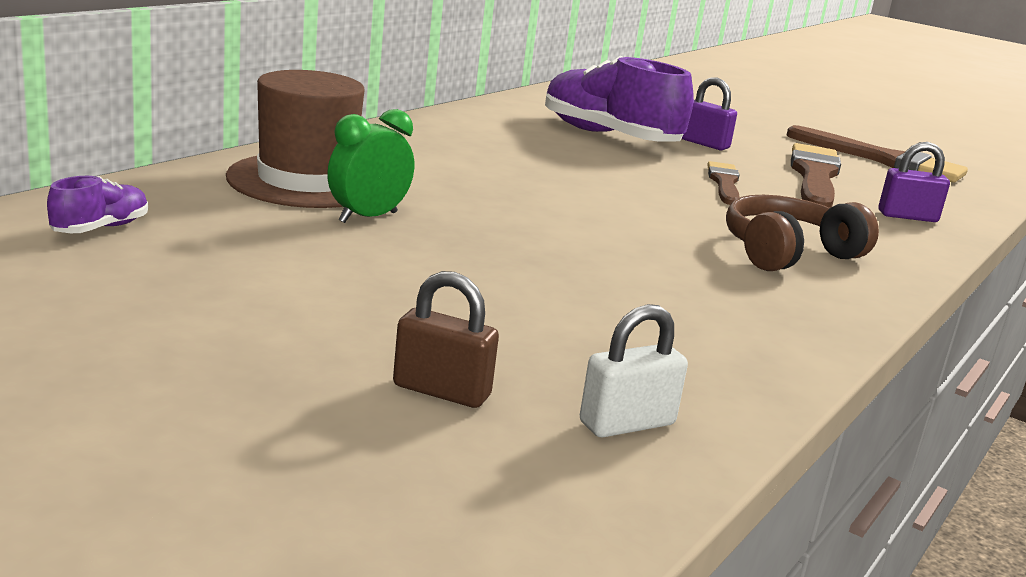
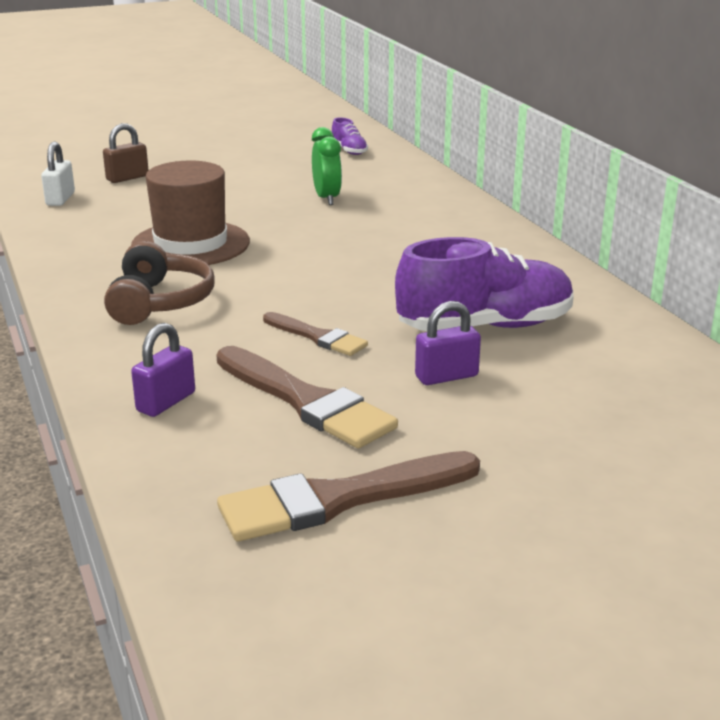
camera: 125 degrees right, 5 degrees up
brown hat [226,70,365,208] -> brown hat moved to [131,160,250,265]

